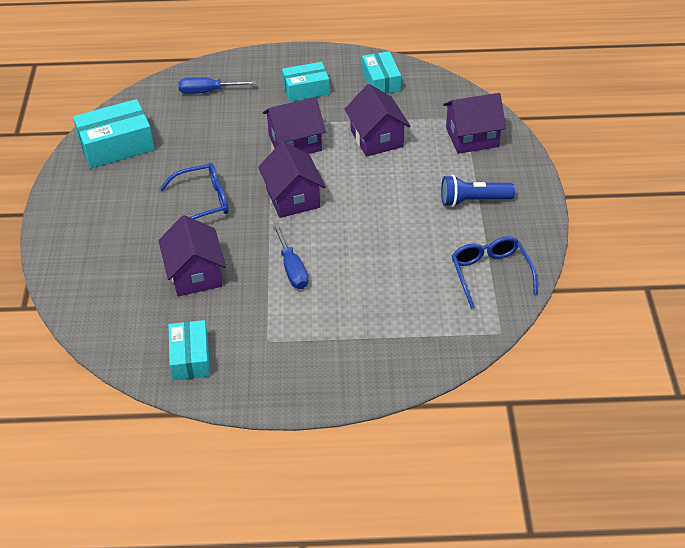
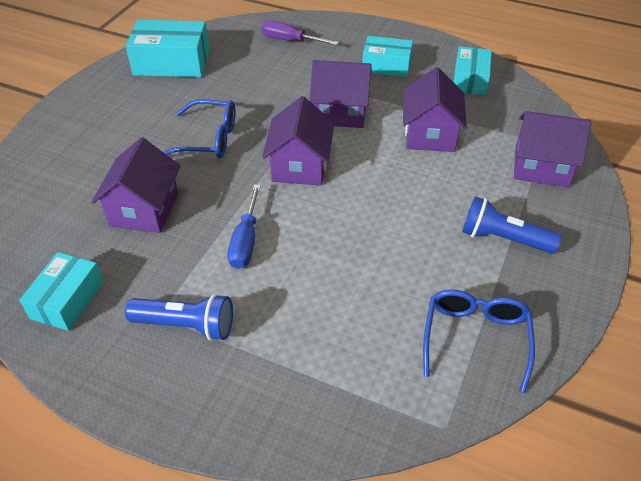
camera: 25 degrees right, 0 degrees up
blue screwdriver [178,77,256,94] -> purple screwdriver [261,20,339,45]
none -> blue flashlight [125,294,233,341]

